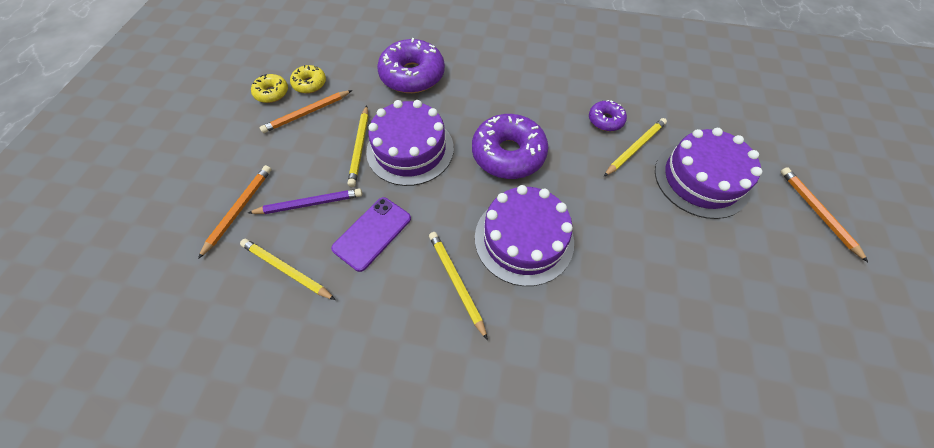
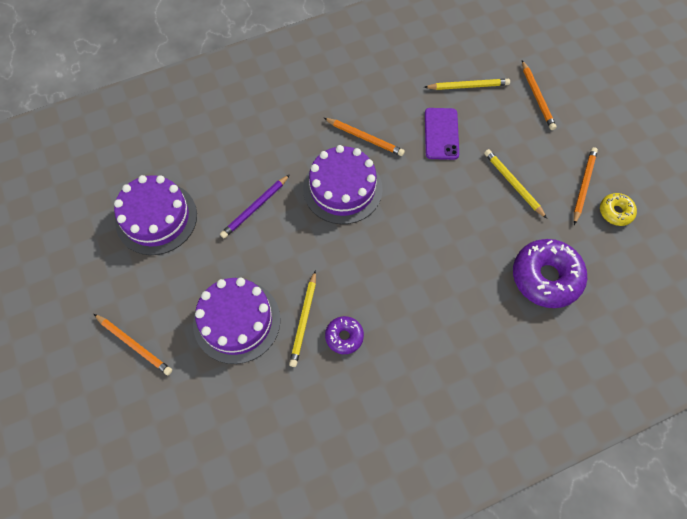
camera: 145 degrees right, 5 degrees up
purple pencil [248,188,362,214] -> purple pencil moved to [220,175,289,238]
yellow donut [251,74,288,103] -> none
purple cake [366,100,454,186] -> purple cake moved to [114,175,197,255]
yellow pencil [429,232,488,340] -> orange pencil [324,118,405,156]
purple donut [472,114,548,179] -> none

